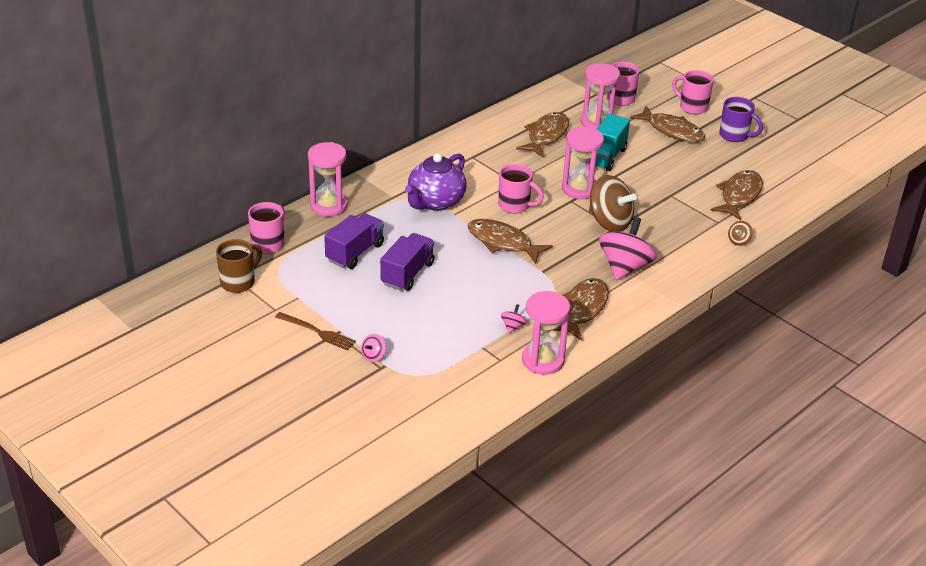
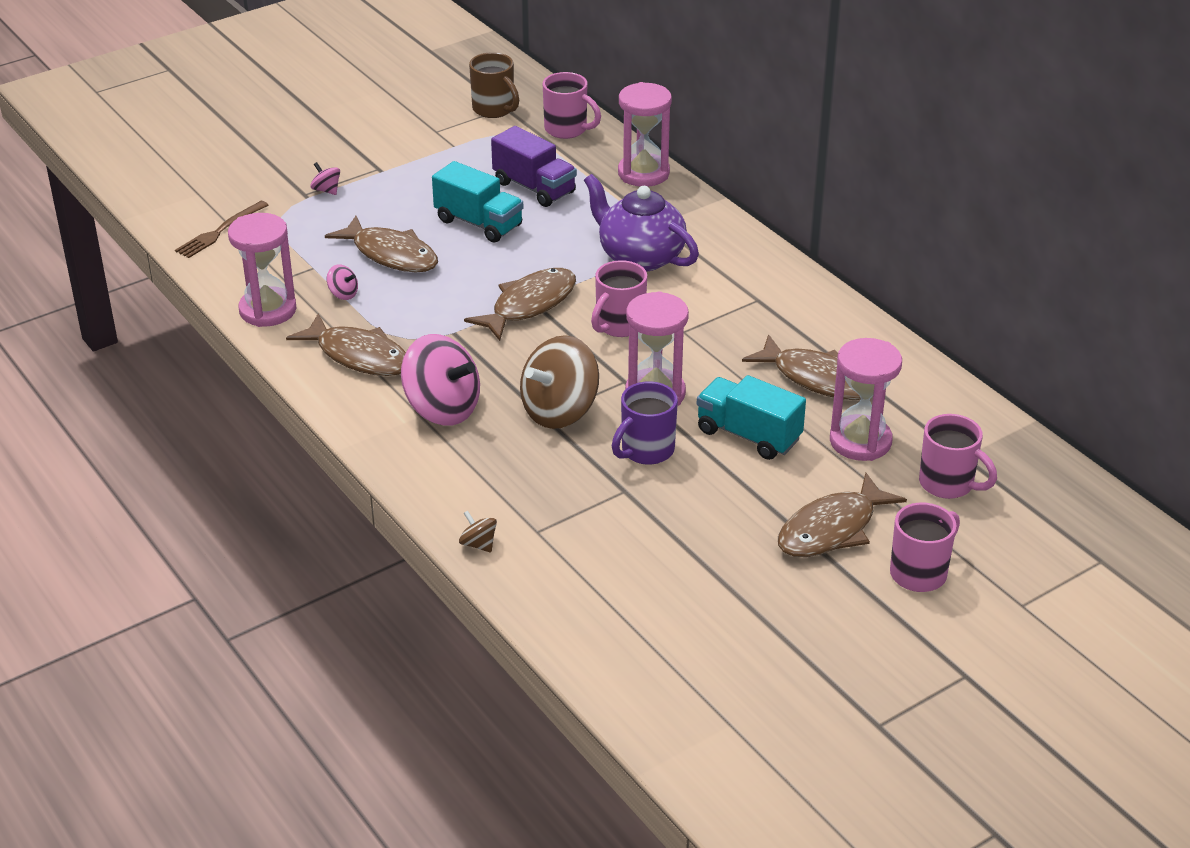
camera: 100 degrees right, 0 degrees up
brown fork [275,312,356,350] -> brown fork moved to [175,201,268,258]
purple truck [380,233,434,291] -> turquoise truck [432,161,523,243]
brown fish [710,170,763,220] -> brown fish moved to [325,216,438,272]
purple mug [719,97,763,142] -> purple mug moved to [612,381,678,465]

